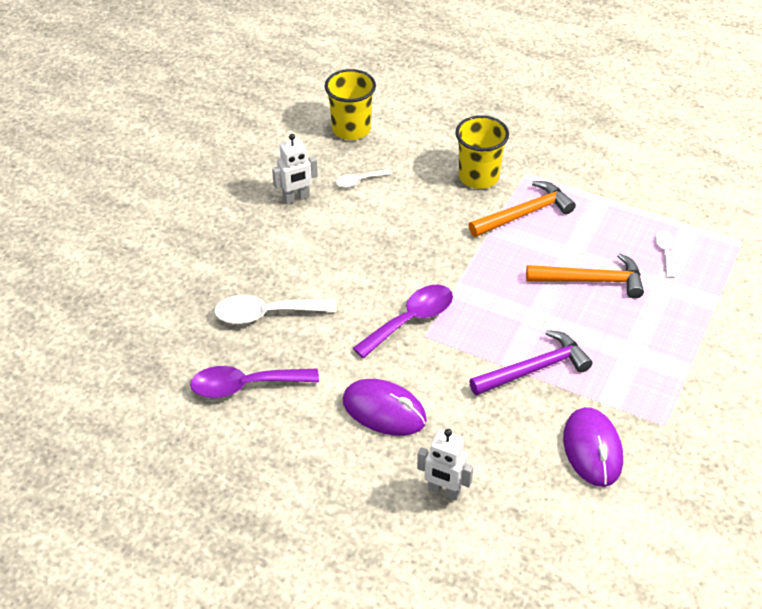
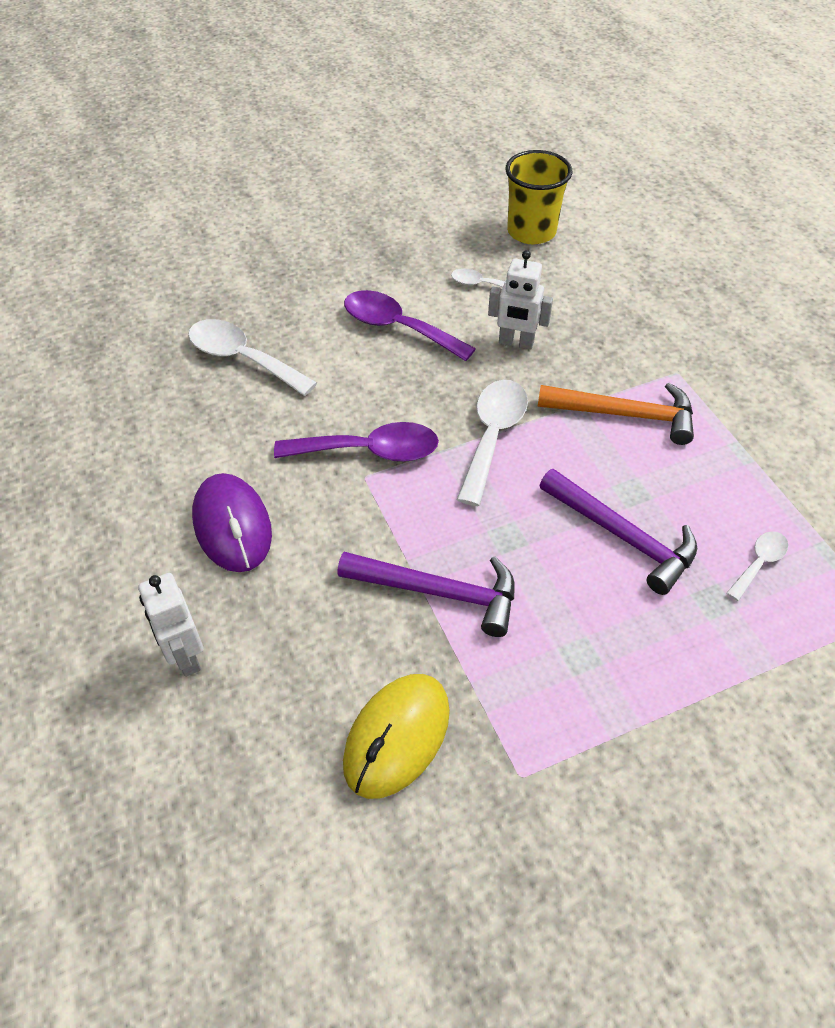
camera: 40 degrees right, 5 degrees up
purple spoon [190,366,319,398] -> purple spoon moved to [344,290,476,361]
white robot [272,134,318,204] -> white robot moved to [488,250,553,350]
yellow cup [455,115,509,189] -> none
orange hammer [526,253,644,299] -> purple hammer [539,469,697,595]
purple mouse [563,407,623,487] -> yellow mouse [343,674,450,799]
none -> white spoon [457,380,528,506]

